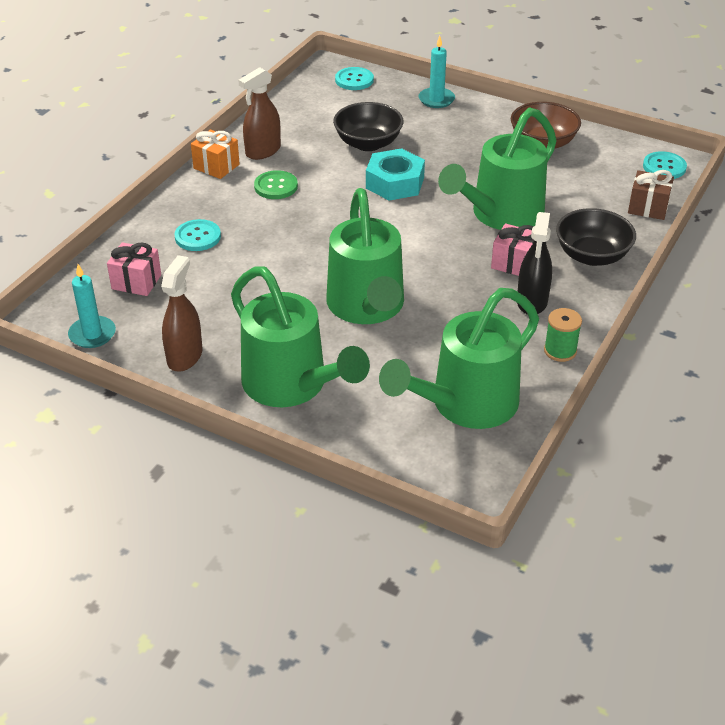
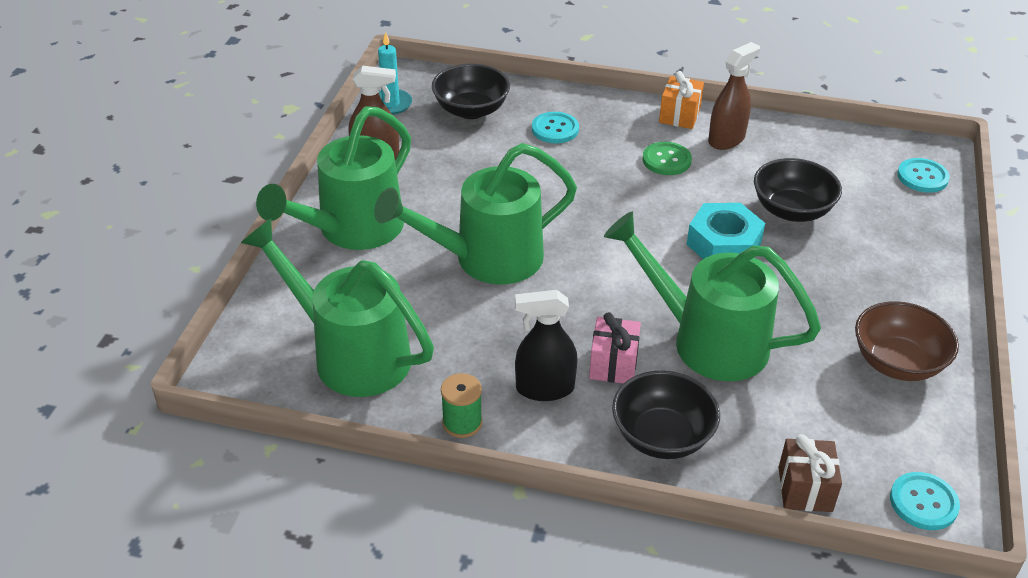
camera: 75 degrees right, 0 degrees up
pink gift [107,242,161,296] -> black bowl [432,64,510,119]
brown spray bottle [238,67,281,160] -> brown spray bottle turned 105 degrees clockwise [708,42,760,150]
turquoise candle [418,36,455,108] -> none

